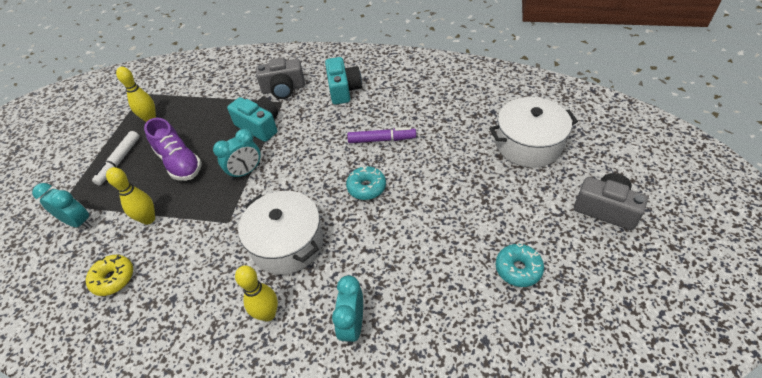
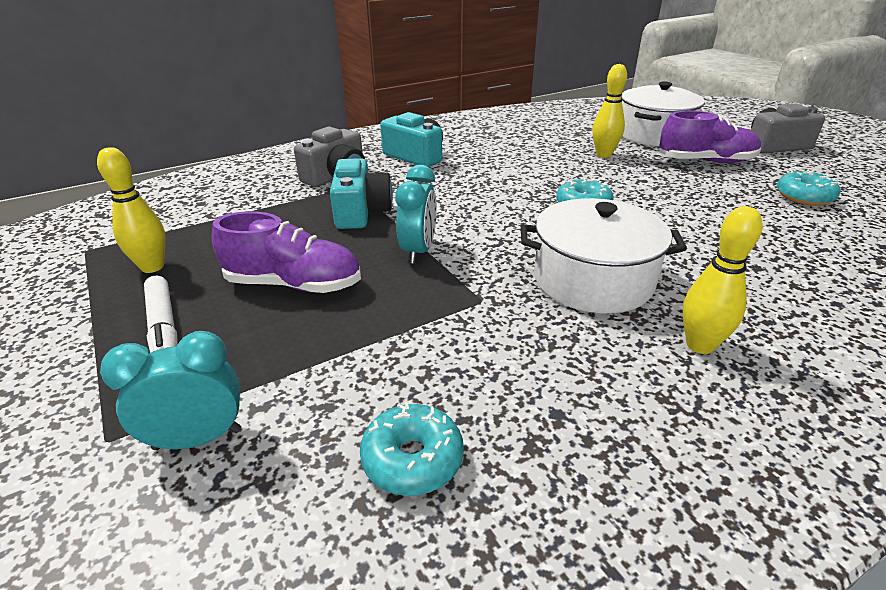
camera: 45 degrees left, 15 degrees down
yellow donut [86,255,133,296] -> turquoise donut [360,402,464,496]
yellow bowling pin [106,167,155,225] -> yellow bowling pin moved to [593,64,627,158]
turquoise camera [227,97,278,142] -> turquoise camera turned 90 degrees clockwise [330,158,393,229]
turquoise clock [332,275,363,346] -> none
purple marker [347,127,416,143] -> none
none -> purple shoe [659,111,761,163]

